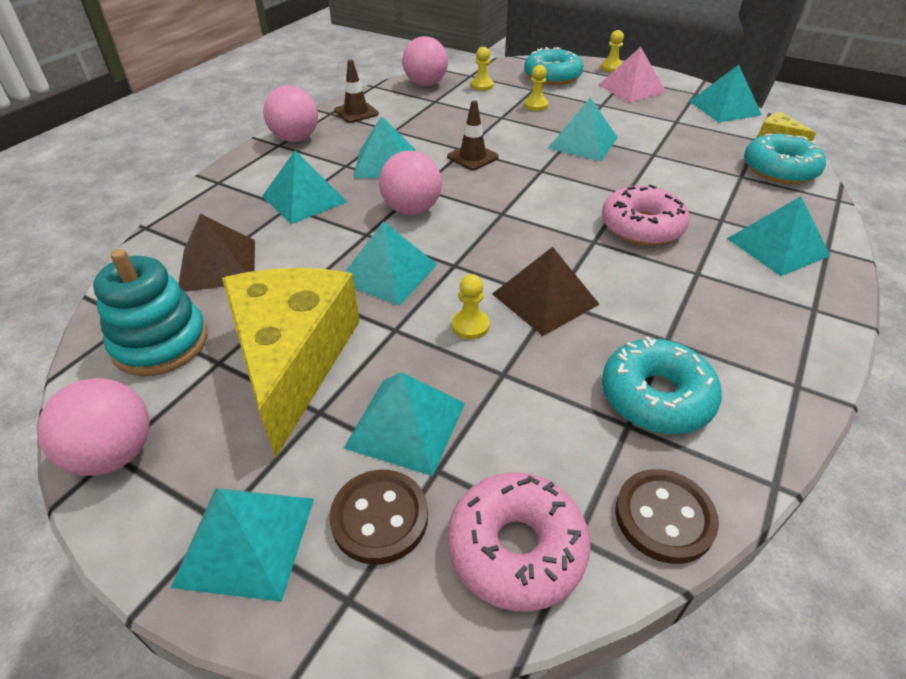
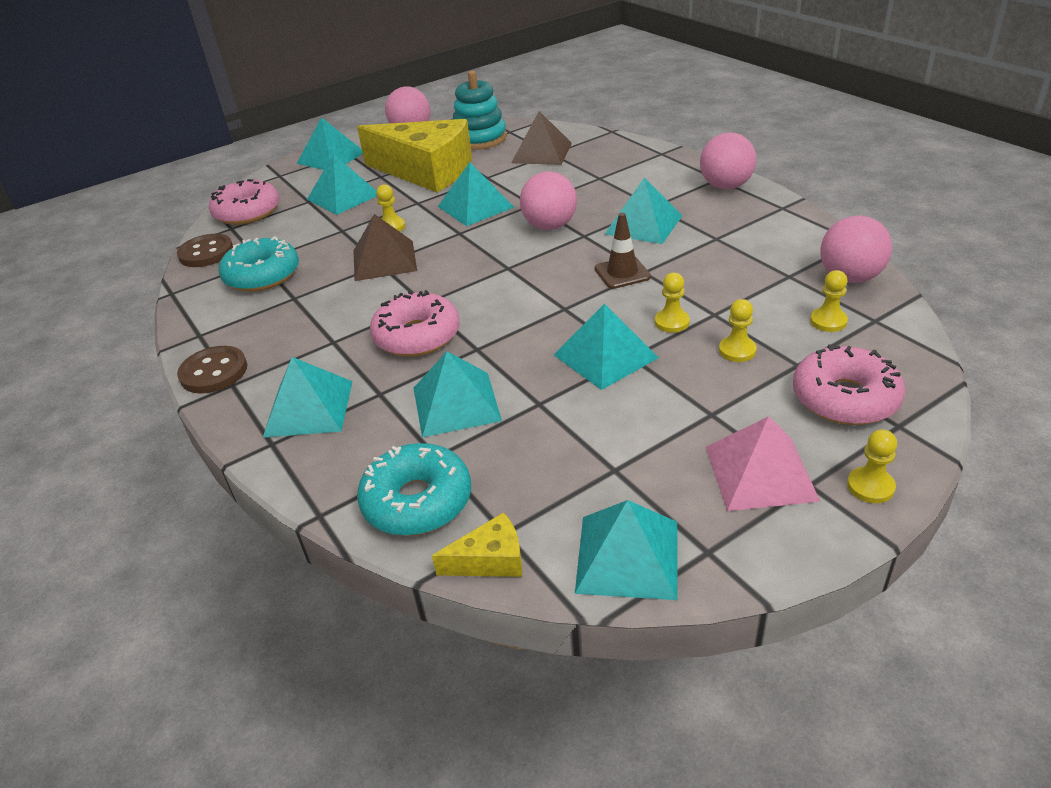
camera: 120 degrees right, 5 degrees down
turquoise pyramid [262,151,347,224] -> turquoise pyramid moved to [414,351,502,437]
brown button [329,470,428,565] -> brown button moved to [177,346,247,394]
brown traffic cone [334,59,379,123] -> none
turquoise donut [524,47,583,85] -> pink donut [793,344,905,425]
none -> yellow pawn [655,273,690,333]

